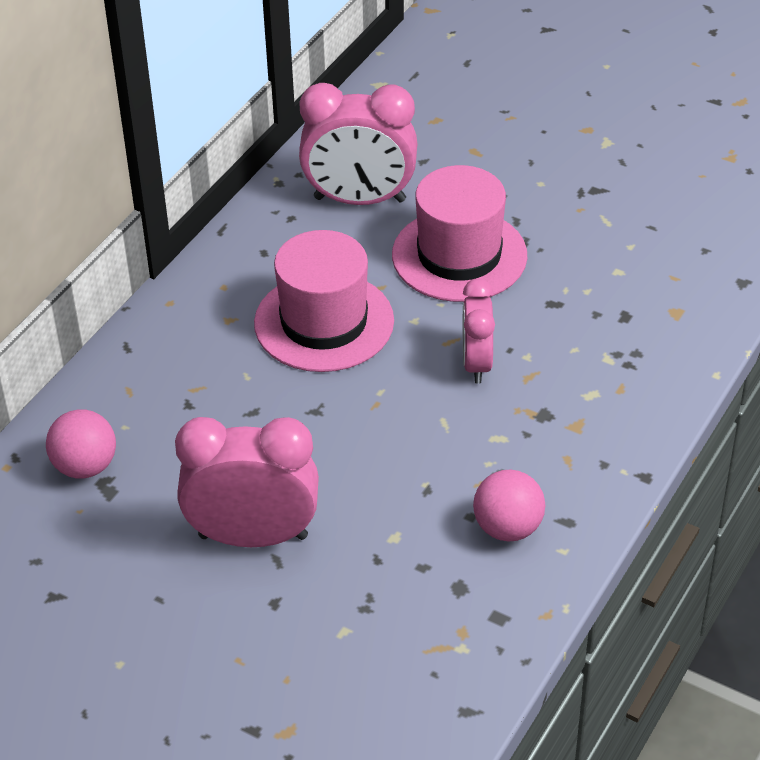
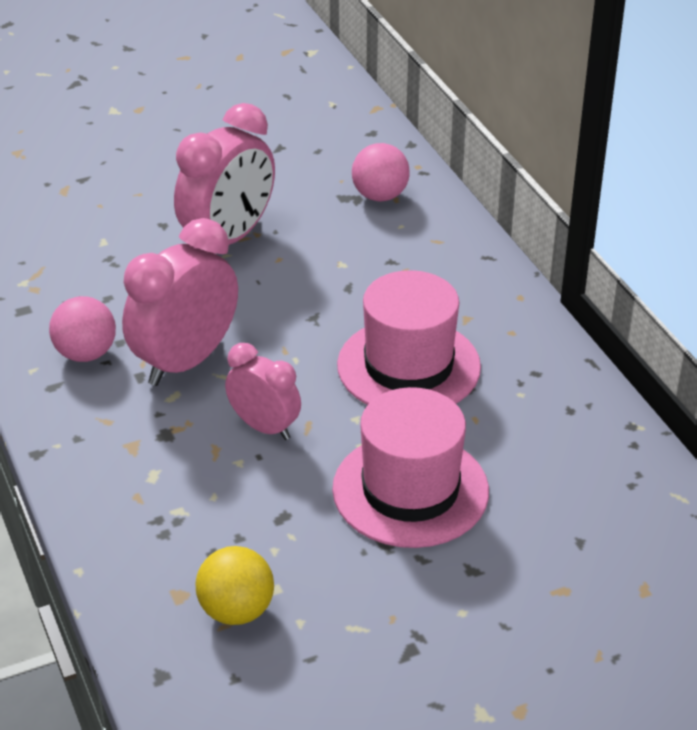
camera: 125 degrees right, 5 degrees down
pink clock [299,83,417,205] -> pink clock moved to [122,218,238,386]
none -> yellow ball [196,546,274,625]

